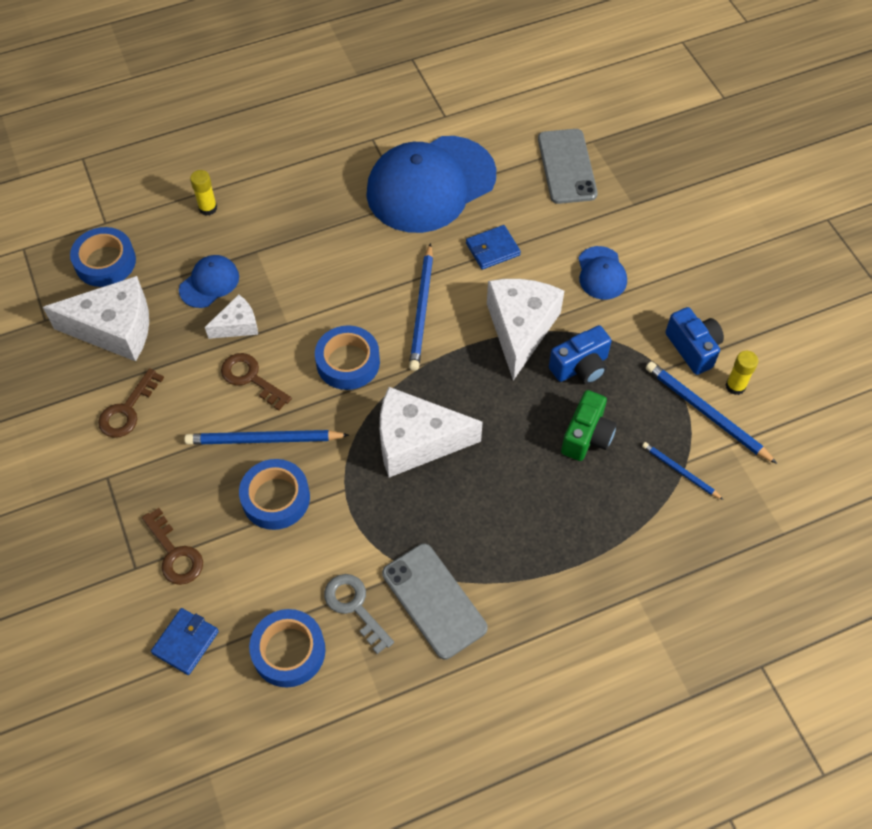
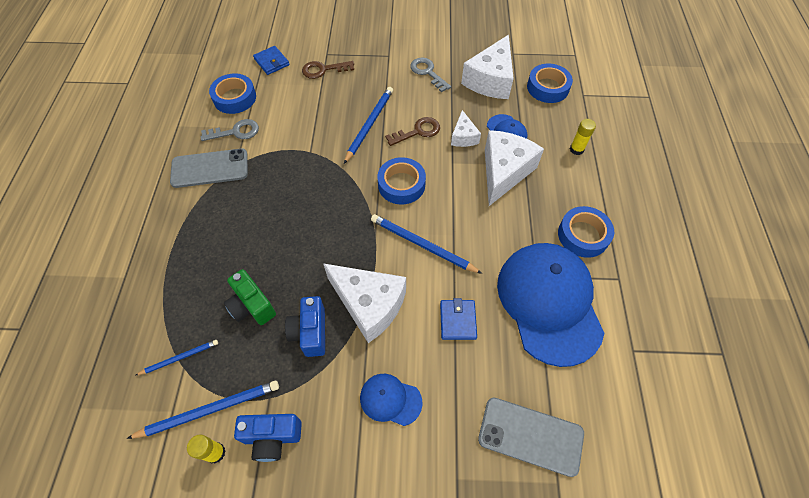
camera: 115 degrees right, 0 degrees up
brown key [98,368,164,438] -> grey key [410,58,451,92]
blue tape [239,459,310,530] -> blue tape moved to [558,206,614,258]
white cheese [380,387,483,477] -> white cheese moved to [485,130,544,206]

